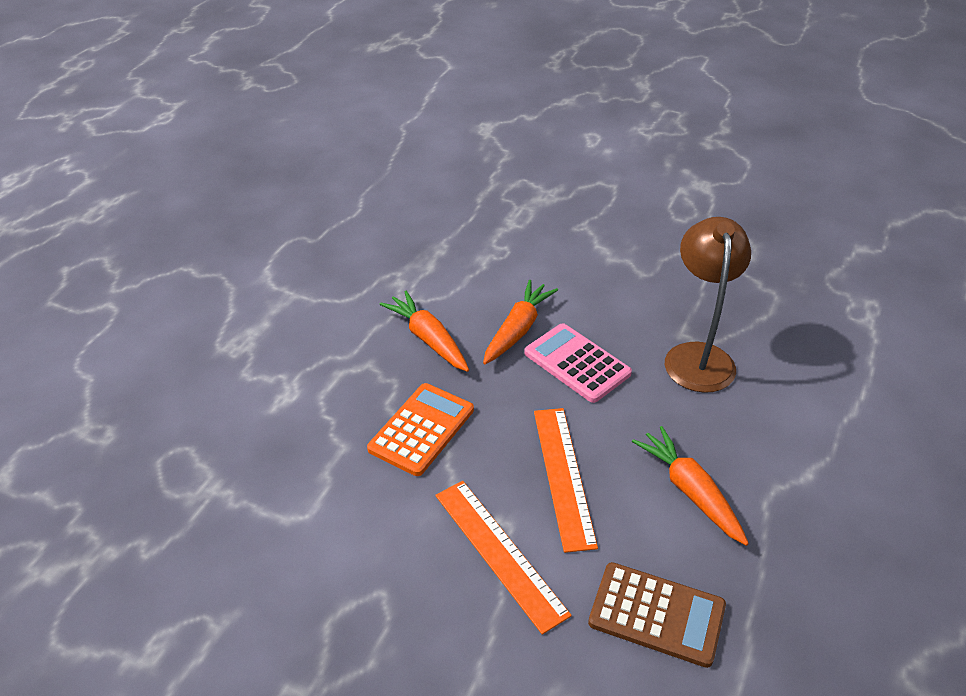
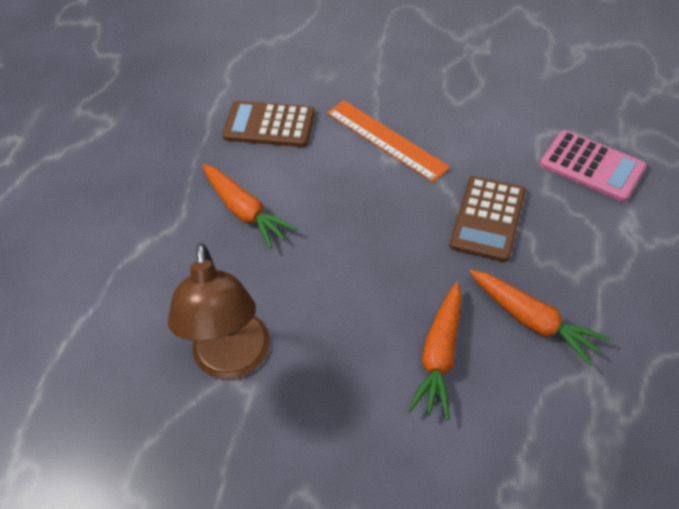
camera: 170 degrees right, 10 degrees up
orange calculator [367,383,474,476] -> brown calculator [450,176,526,262]
pink calculator [524,323,632,403] -> pink calculator moved to [540,130,646,202]
orange ruler [534,408,598,553] -> none

